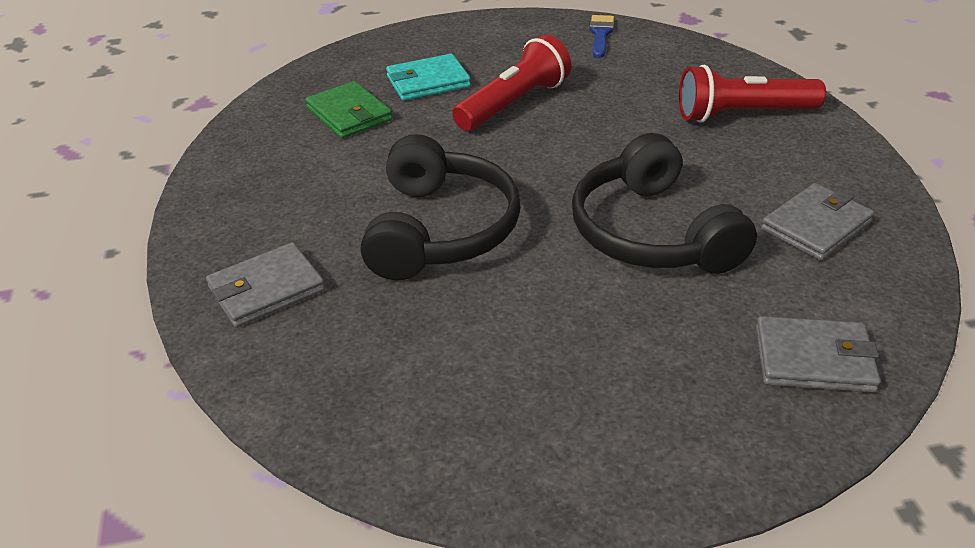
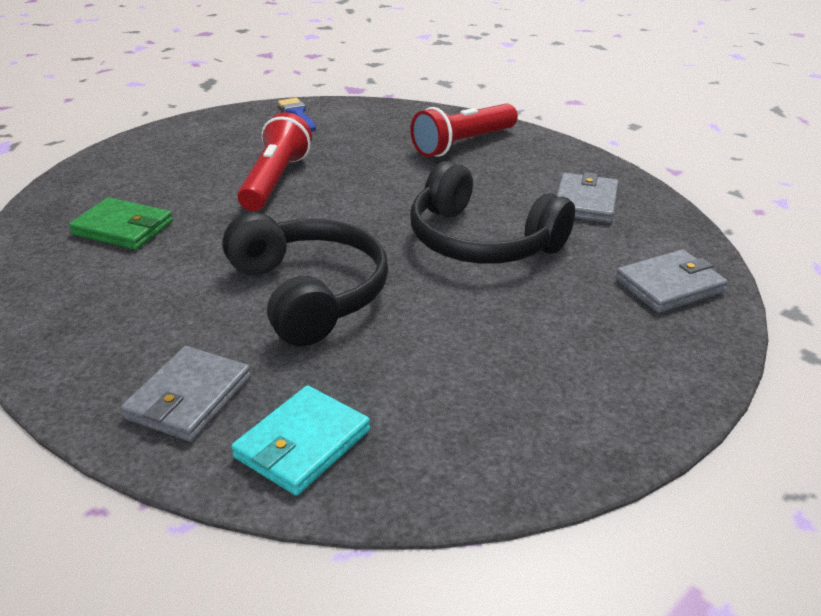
camera: 35 degrees left, 5 degrees down
turquoise wallet [386,54,471,101] -> turquoise wallet moved to [231,385,370,496]

